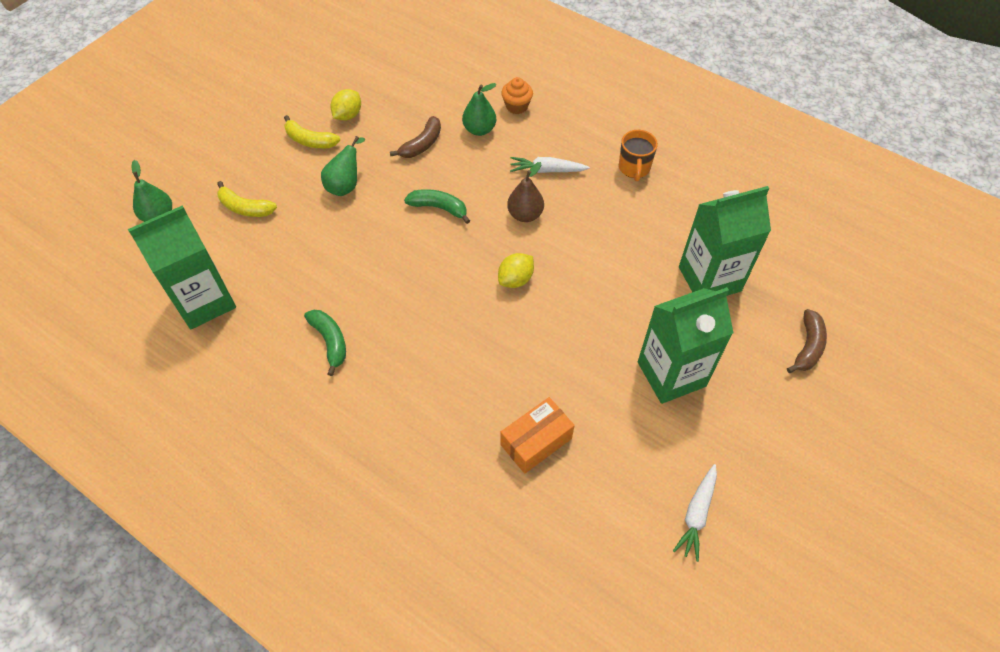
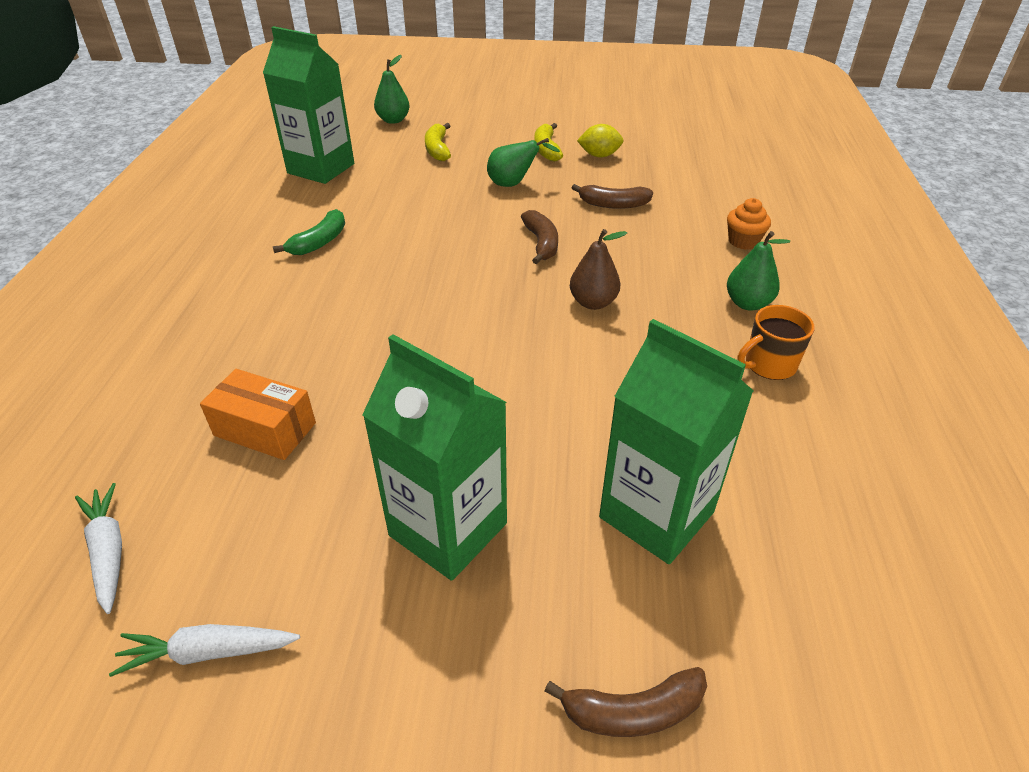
camera: 60 degrees right, 15 degrees down
green banana [404,189,470,224] -> brown banana [521,210,558,264]
green pear [462,83,496,136] -> green pear moved to [727,231,790,311]
yellow lemon [498,253,534,288] -> none
white carrot [510,157,590,173] -> white carrot moved to [75,483,122,614]

